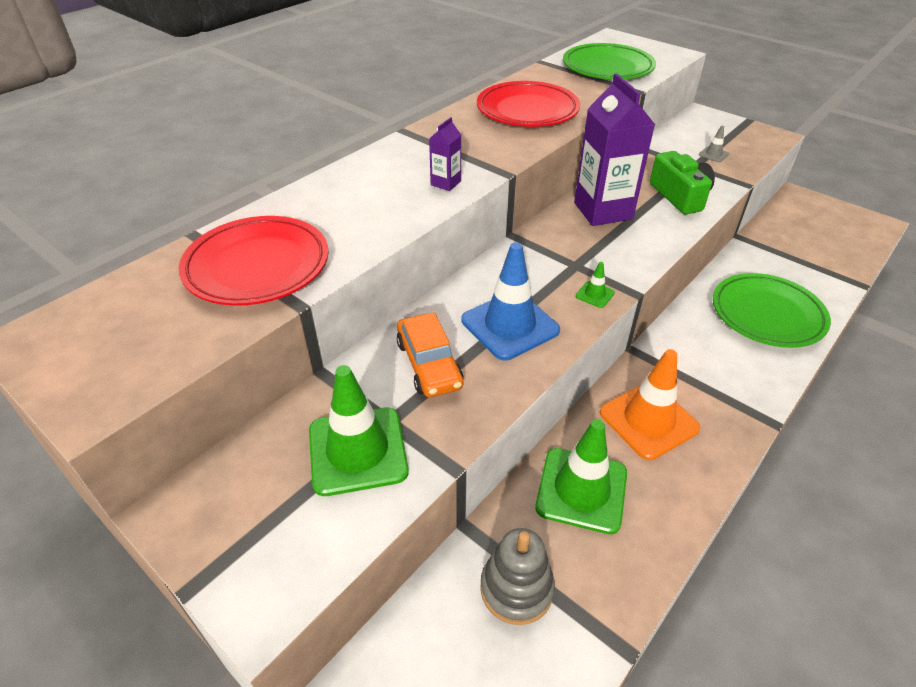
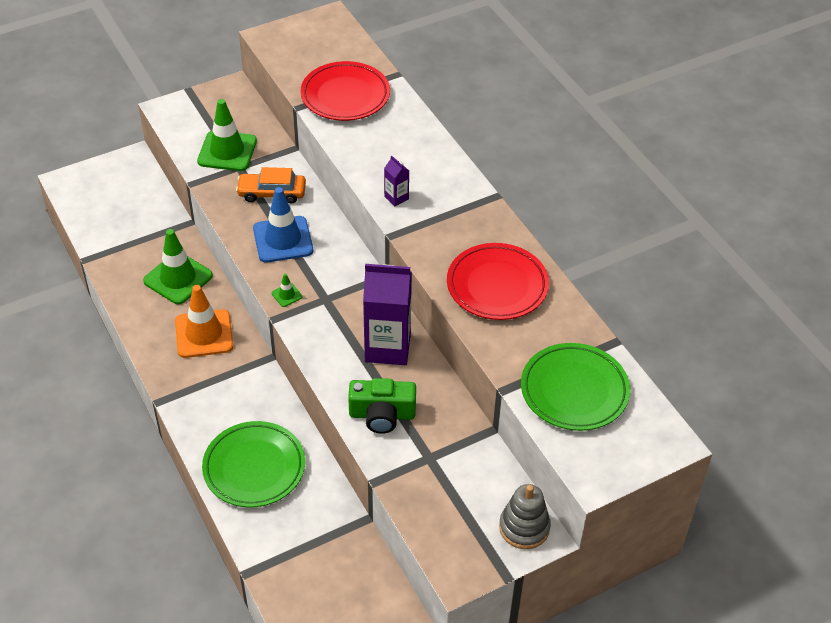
camera: 110 degrees right, 5 degrees up
grey stacking toy [480,528,555,625] -> grey stacking toy moved to [499,484,551,549]
grey traffic cone [699,126,729,162] -> none

